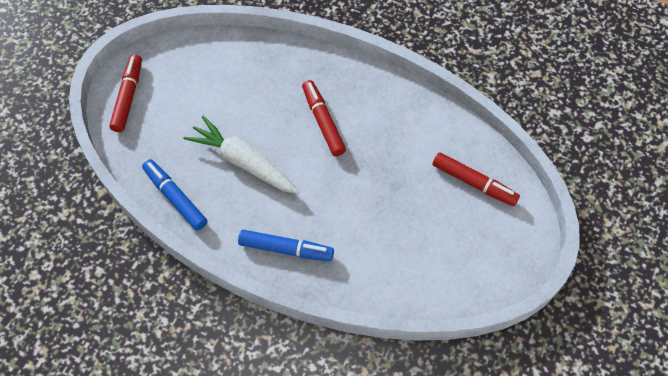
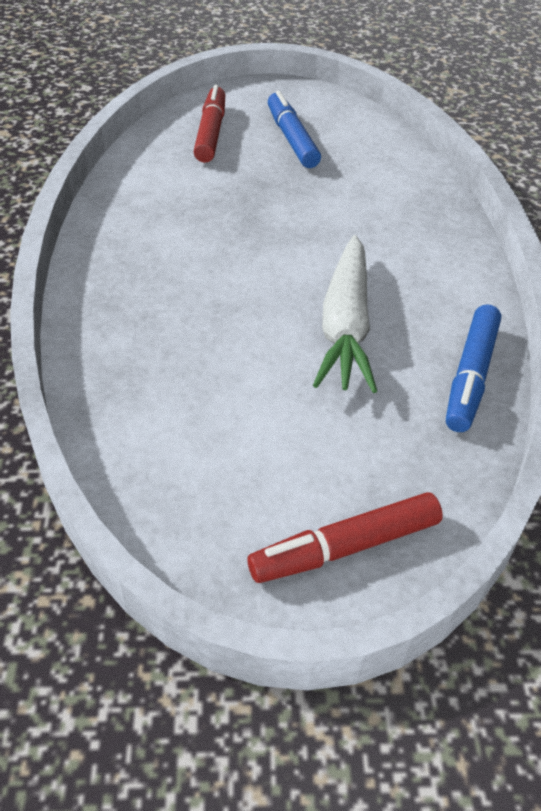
camera: 120 degrees left, 15 degrees down
blue marker [238,230,334,261] -> blue marker moved to [268,91,321,168]
red marker [302,80,346,156] -> none

